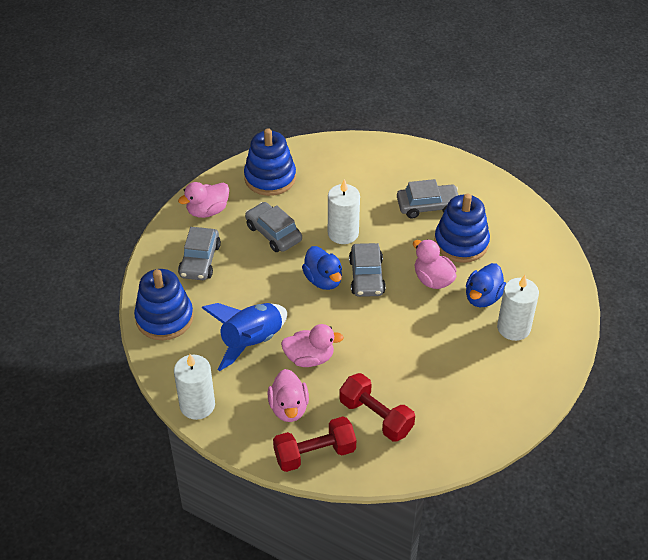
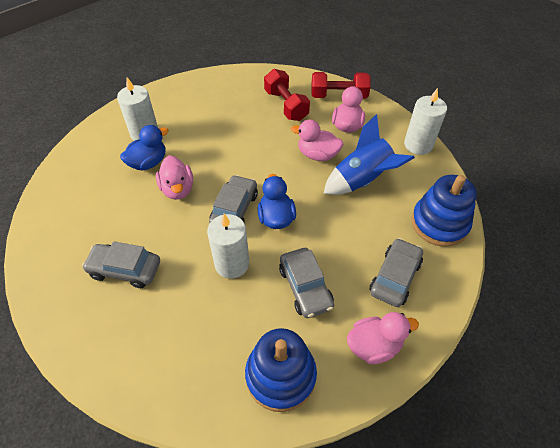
camera: 160 degrees left, 5 degrees up
blue stacking toy [434,193,490,263] -> none

